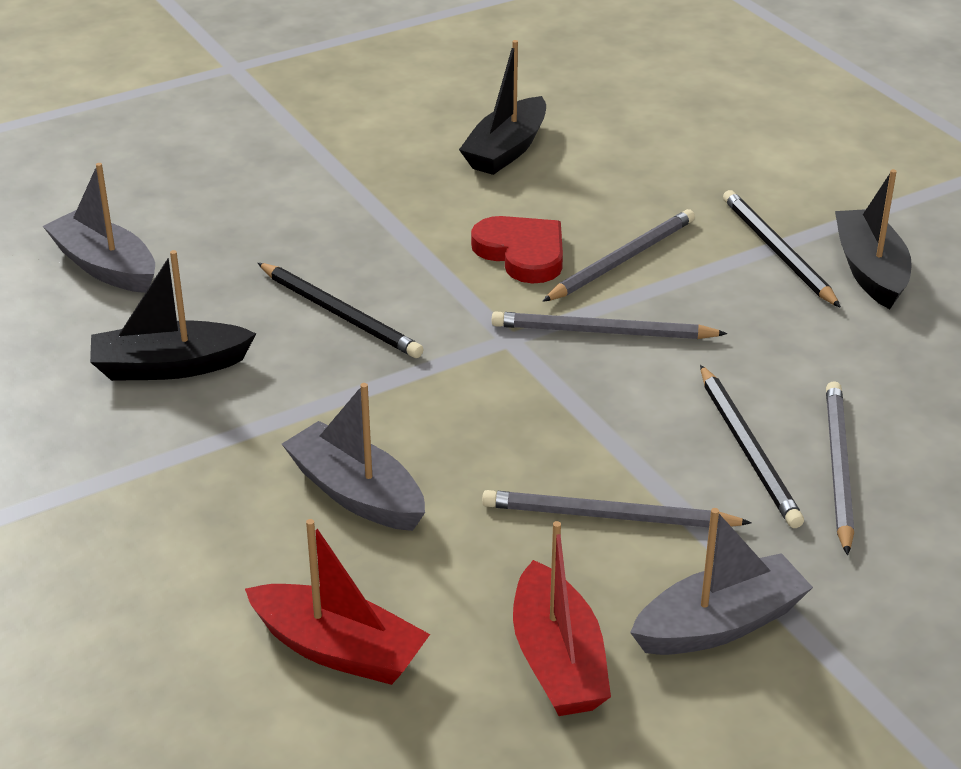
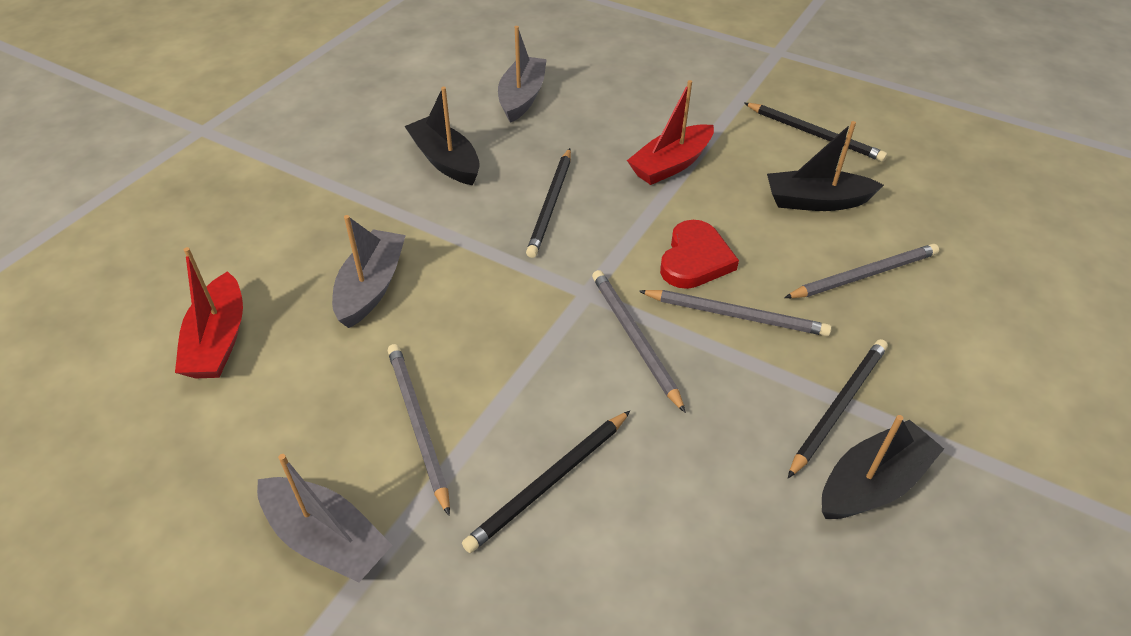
camera: 60 degrees right, 10 degrees up
red boat [513,521,611,716] -> red boat moved to [627,80,714,185]
grey pencil [826,381,854,555] -> grey pencil moved to [784,244,939,298]
none -> black pencil [744,103,887,162]

